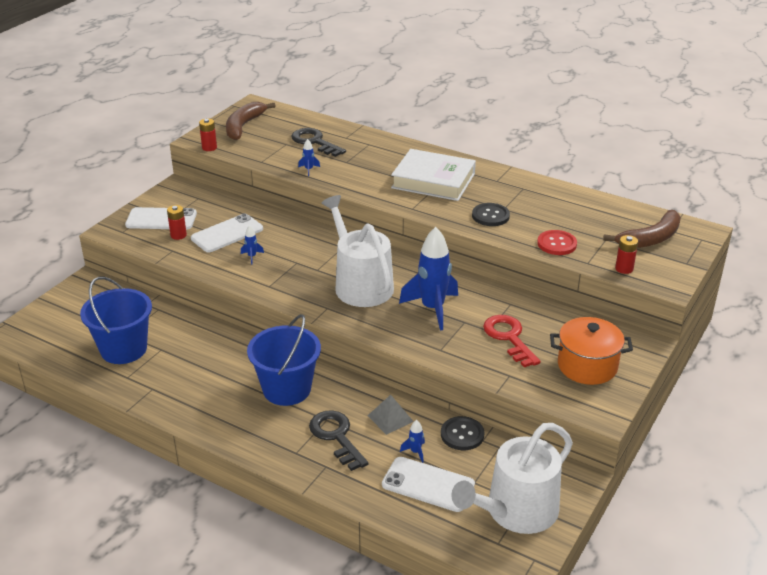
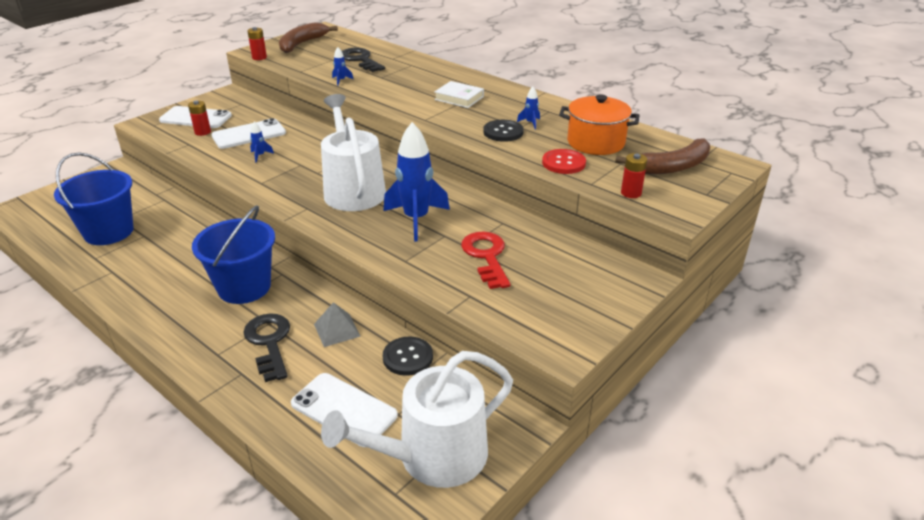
camera: 10 degrees right, 0 degrees up
white book [391,149,476,201] -> white book [434,81,484,108], size x0.54
blue rocket [400,420,425,463] -> blue rocket moved to [517,87,540,129]
orange pot [550,317,633,385] -> orange pot moved to [559,94,640,155]

